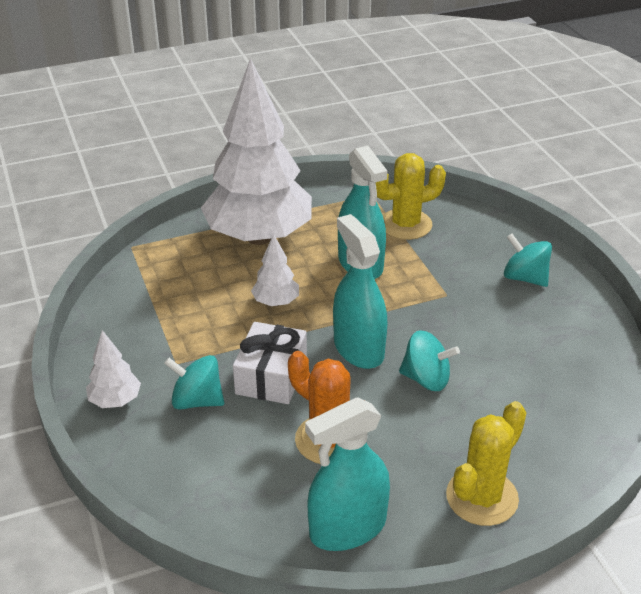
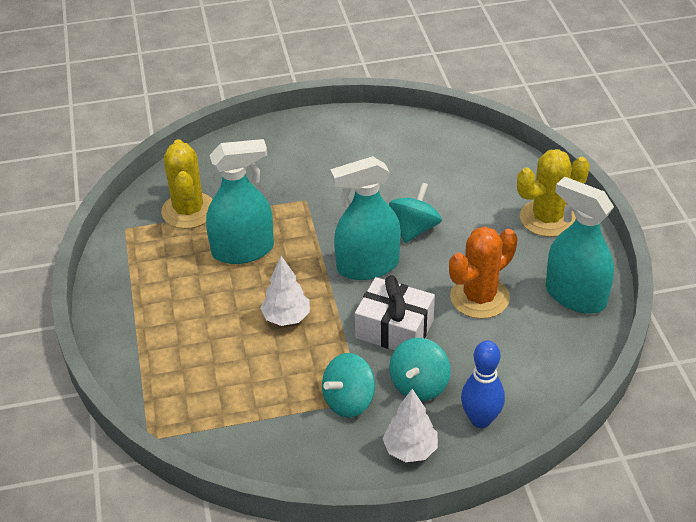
camera: 80 degrees left, 5 degrees up
white tree [201,58,312,245] -> none
turquoise spray bottle [305,397,390,551] -> turquoise spray bottle turned 150 degrees clockwise [546,177,614,314]
yellow cactus [446,401,527,526] -> yellow cactus turned 75 degrees counterclockwise [517,149,589,237]
turquoise spinning top [504,234,552,287] -> turquoise spinning top moved to [322,353,375,418]
none -> blue bowling pin [461,340,505,428]

